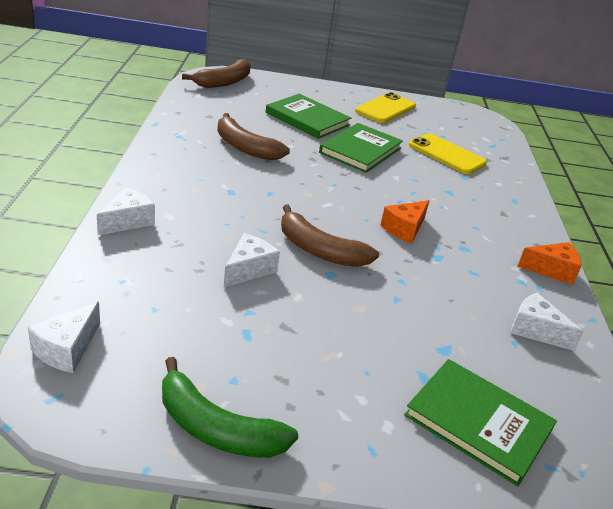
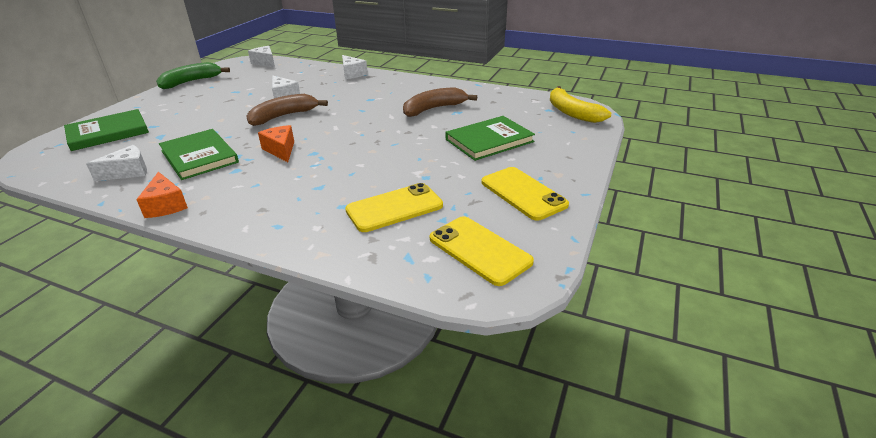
camera: 115 degrees right, 0 degrees up
brown banana [182,59,251,88] -> yellow banana [550,86,611,123]
green book [319,123,403,173] -> green book moved to [159,129,239,180]
orange cheese [517,242,581,285] -> orange cheese turned 45 degrees counterclockwise [136,172,188,218]
none -> yellow phone [430,216,534,286]

